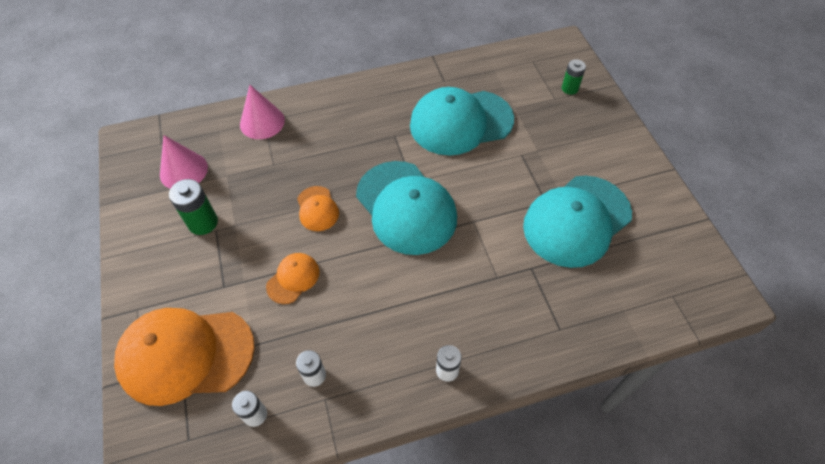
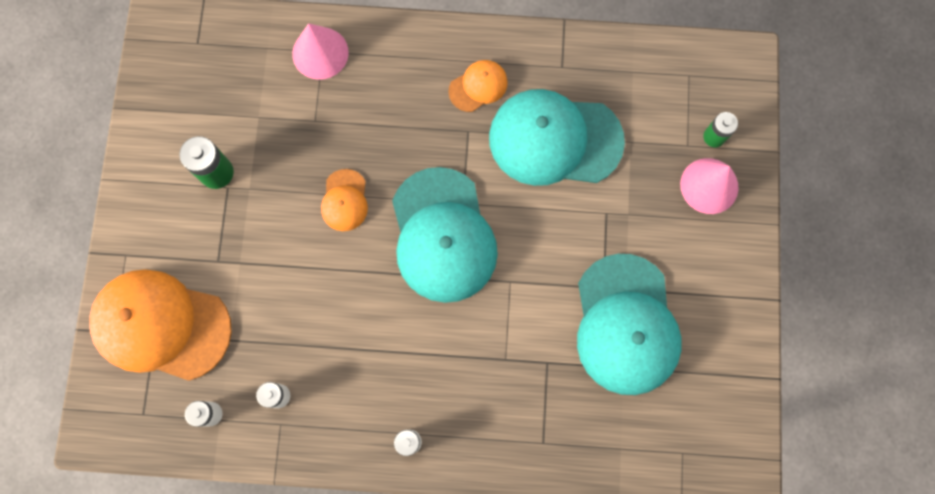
camera: 20 degrees right, 20 degrees up
pink cone [160,135,208,189] -> pink cone moved to [680,158,738,214]
orange cap [266,253,320,304] -> orange cap moved to [449,60,508,112]
turquoise cap [523,176,632,268] -> turquoise cap turned 75 degrees counterclockwise [577,254,682,395]

